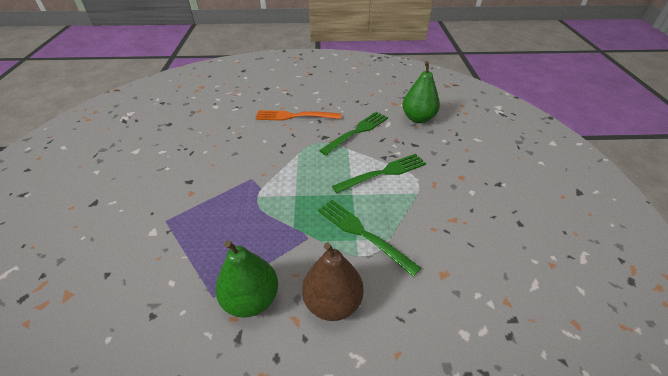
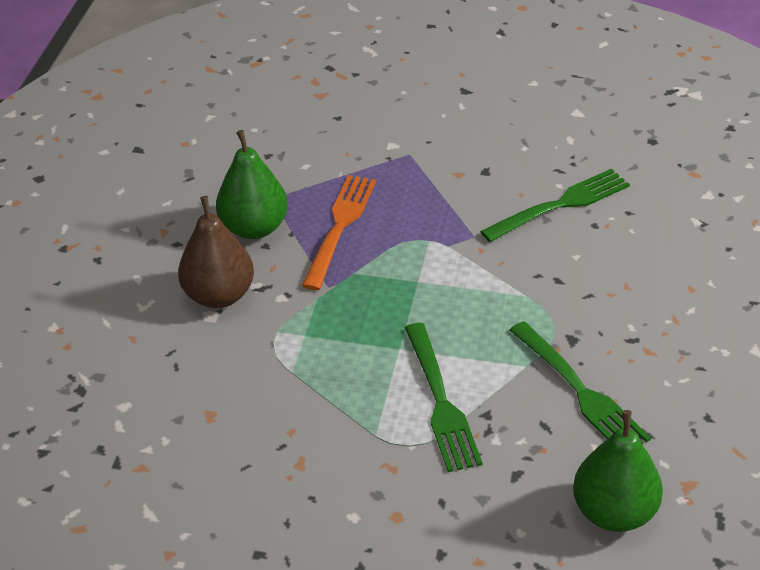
camera: 105 degrees right, 0 degrees up
orange fork [255,110,341,121] -> orange fork moved to [302,175,376,290]
green fork [318,200,421,277] -> green fork moved to [480,169,630,242]

